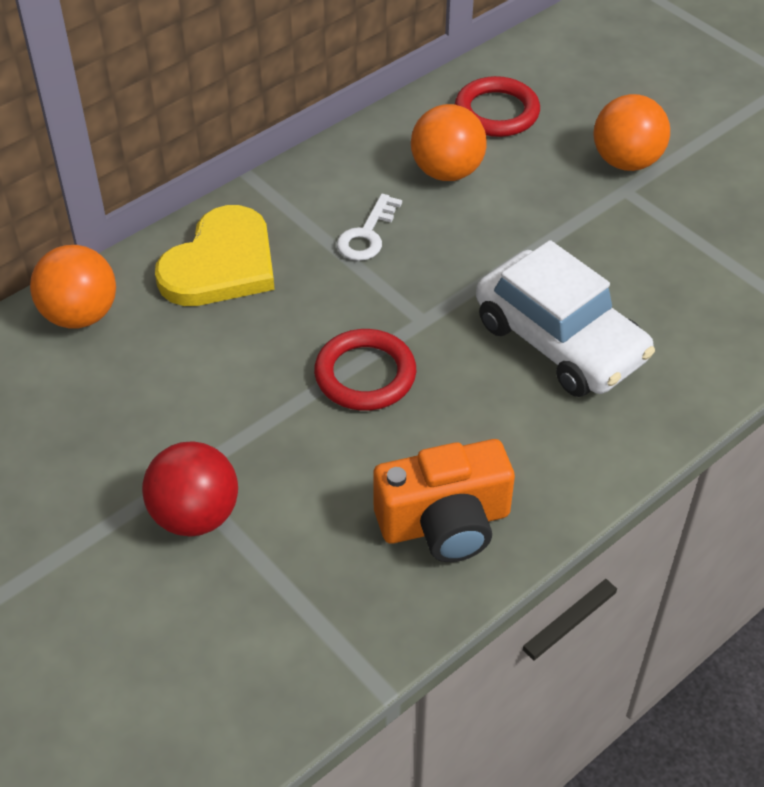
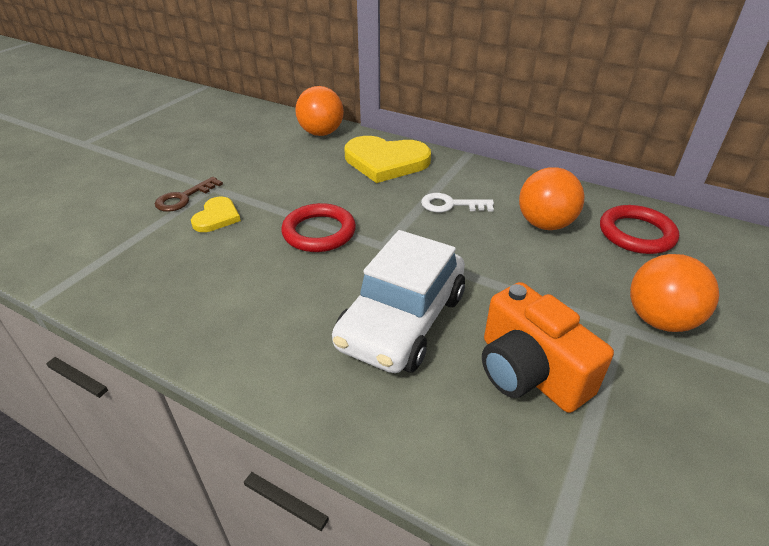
camera: 70 degrees right, 10 degrees down
red ball [142,442,238,537] -> brown key [155,177,223,212]
orange camera [373,439,515,562] -> orange camera moved to [482,282,614,413]
none -> yellow heart [191,197,241,232]

